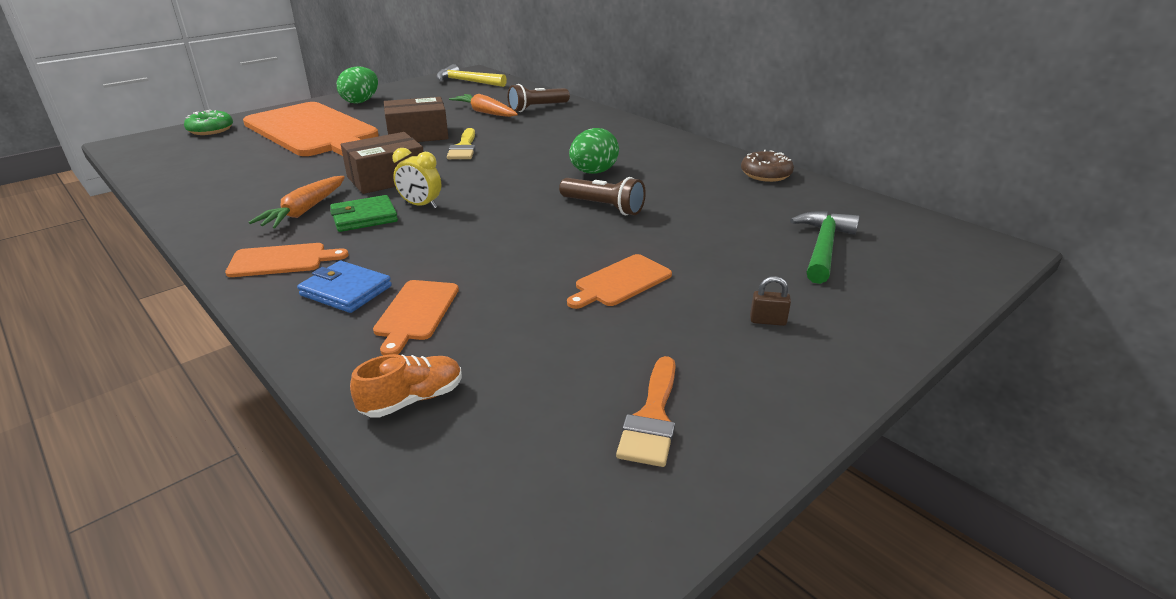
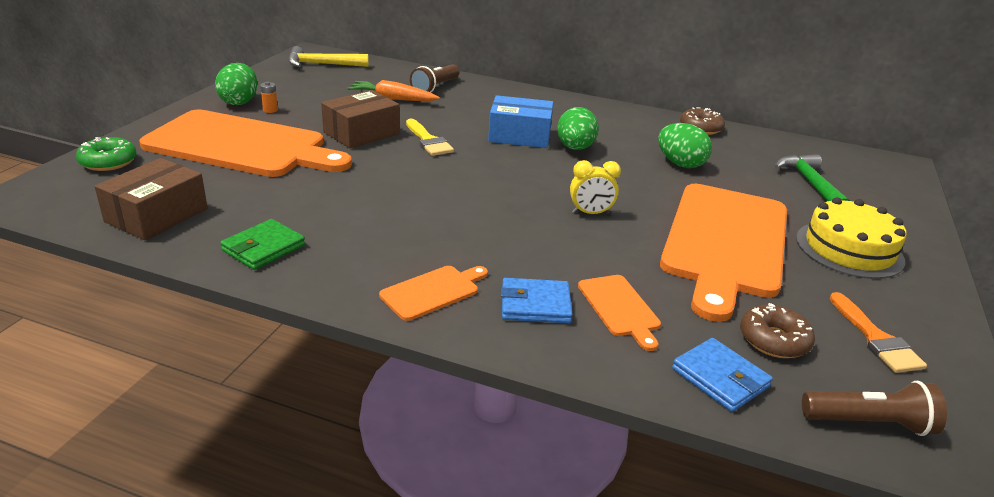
camera: 30 degrees left, 0 degrees up
orange carrot [249,176,345,228] -> none
green wallet [330,195,398,232] -> green wallet moved to [220,219,305,270]
brown box [341,132,424,194] -> brown box moved to [94,158,208,240]
orange shoe [350,354,462,418] -> blue wallet [672,338,773,412]
yellow clock [392,148,441,209] -> yellow clock moved to [570,160,621,214]
brown flashlight [559,177,646,215] -> brown flashlight moved to [802,381,947,436]
orange cutting board [567,254,672,309] -> orange cutting board [660,184,787,322], size x2.39
brown padlock [750,276,791,326] -> yellow cake [796,197,906,279]
none -> orange battery [260,82,278,113]
none -> blue box [488,95,553,148]
none -> green egg [658,123,712,168]
none -> brown donut [740,303,815,358]

